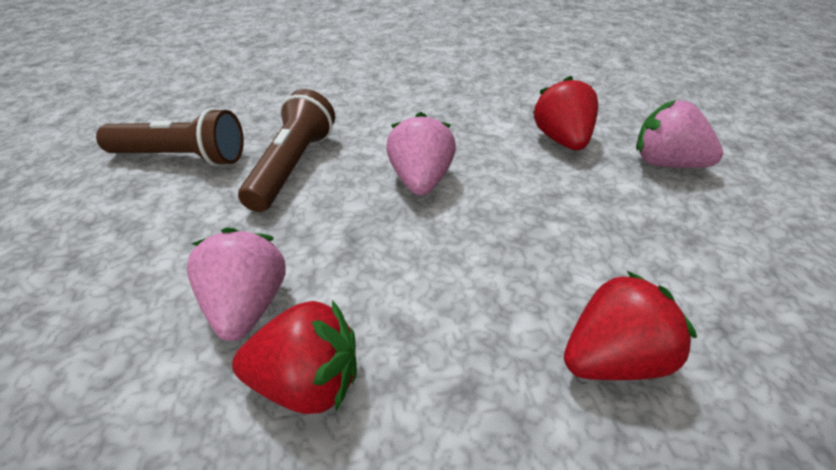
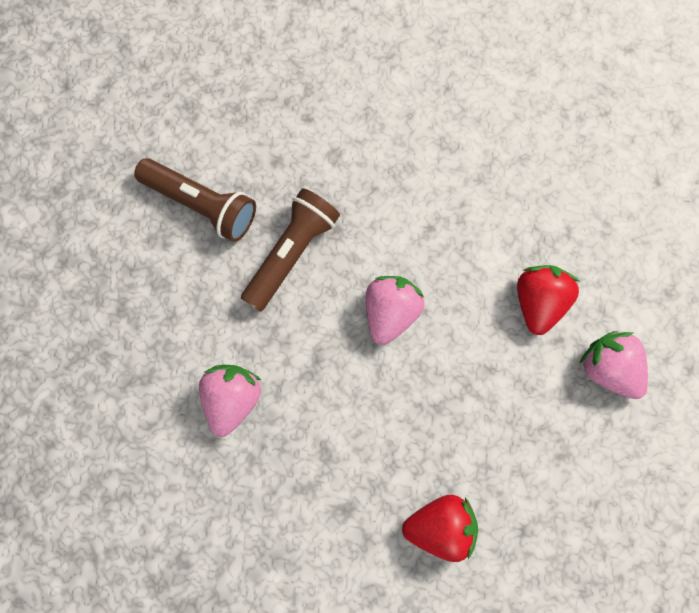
camera: 20 degrees right, 35 degrees up
red strawberry [232,300,357,414] -> none

